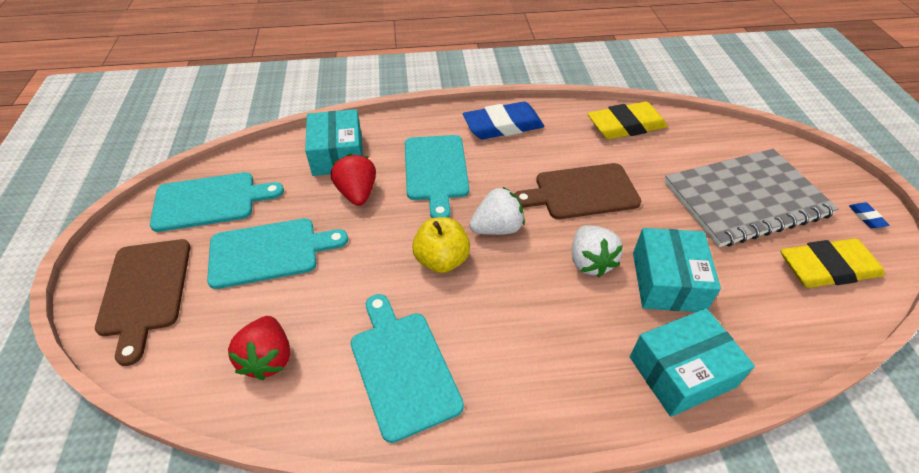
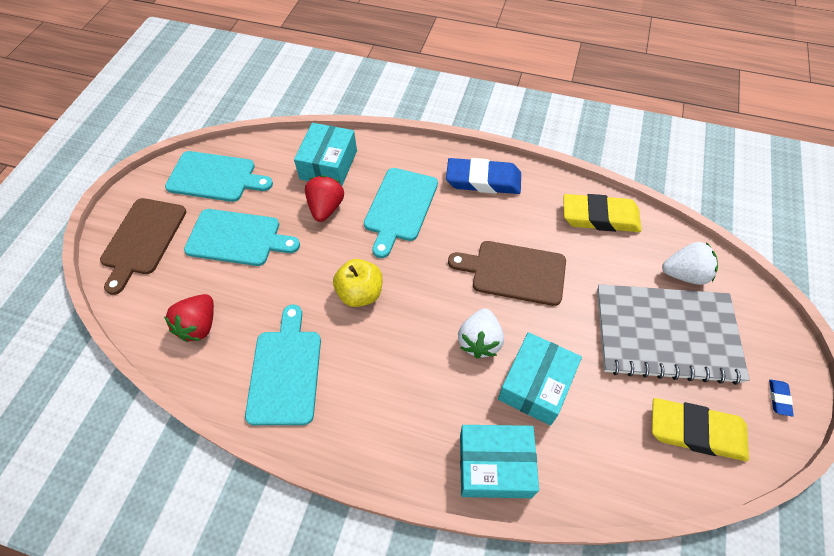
camera: 25 degrees right, 10 degrees up
white strawberry [469,187,525,235] -> white strawberry moved to [662,242,718,285]

